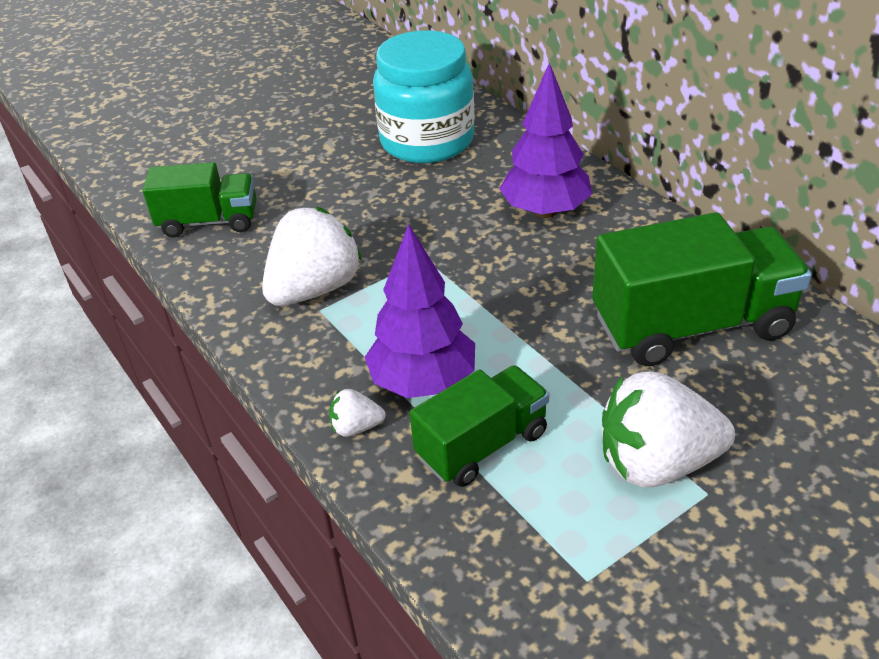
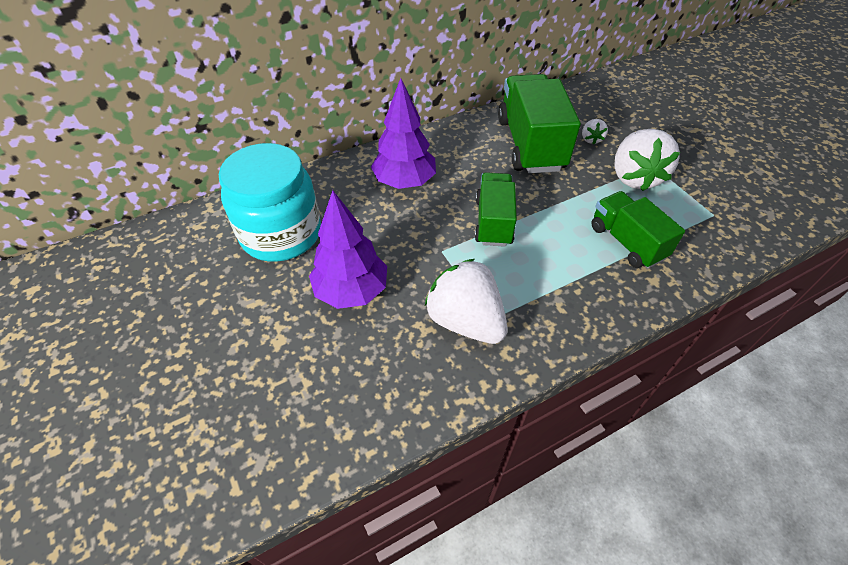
camera: 85 degrees left, 10 degrees up
green truck [143,162,257,238] -> green truck moved to [475,172,517,247]
white strawberry [329,389,385,437] -> white strawberry moved to [582,119,608,144]
purple tree [365,224,475,398] -> purple tree moved to [309,190,387,309]

